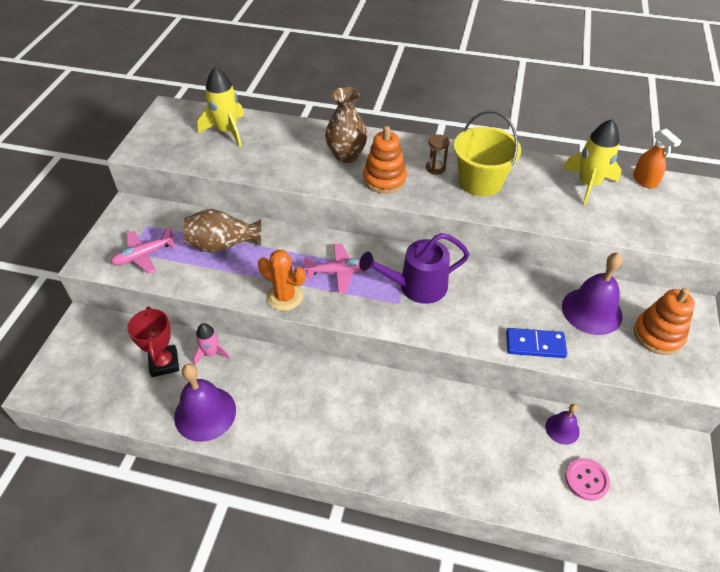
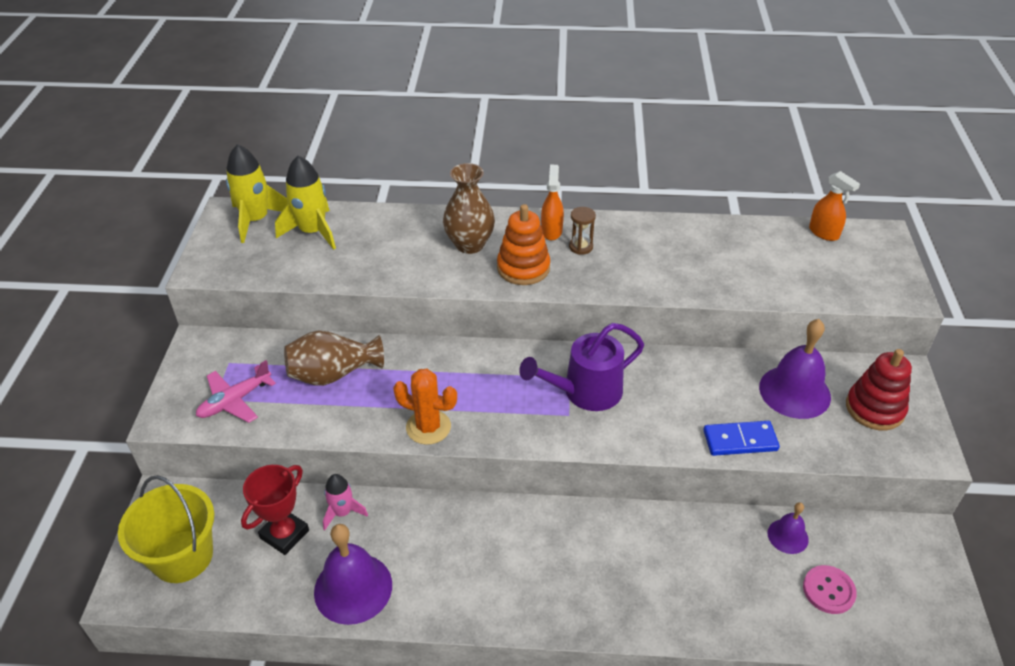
camera: 10 degrees left, 5 degrees down
red trophy [127,307,179,377] -> red trophy turned 60 degrees clockwise [241,465,309,555]
pink plane [303,243,368,294] -> none
yellow bucket [454,111,521,197] -> yellow bucket moved to [118,475,215,583]
yellow rocket [563,119,622,205] -> yellow rocket moved to [226,144,288,243]
orange stacking toy [634,288,695,355] -> red stacking toy [846,349,912,430]
none -> orange spray bottle [541,165,564,240]

